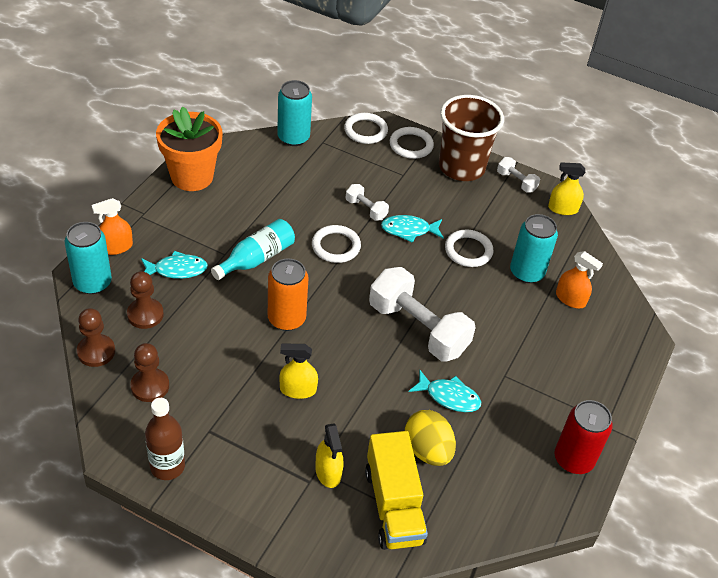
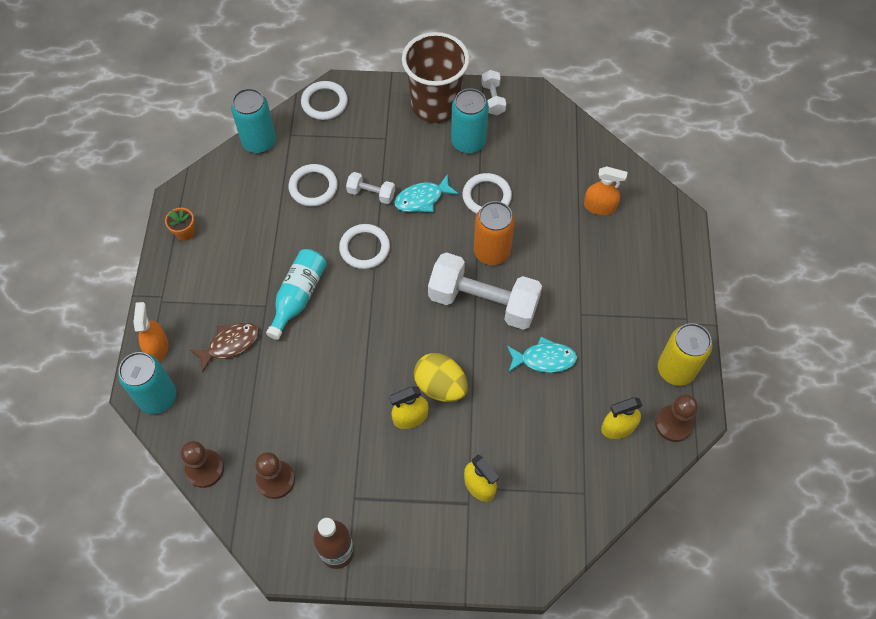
camera: 20 degrees left, 15 degrees up
orange spray bottle [91,198,133,255] -> orange spray bottle turned 135 degrees clockwise [133,302,168,362]
brown pawn [127,271,164,329] -> brown pawn moved to [655,394,698,442]
turquoise fish [141,251,208,279] -> brown fish [190,323,259,373]
orange flower pot [156,106,223,191] -> orange flower pot [165,208,195,241], size x0.41
orange can [268,259,308,331] -> orange can moved to [474,201,515,265]
yellow truck [365,431,428,550] -> none
white ring [390,127,434,159] -> white ring moved to [288,164,338,207]
yellow egg [405,410,456,466] -> yellow egg moved to [414,353,468,402]
white dumbbell [497,157,540,193] -> white dumbbell turned 60 degrees clockwise [481,70,506,115]
turquoise can [510,214,558,283] -> turquoise can moved to [451,88,489,154]
yellow spray bottle [548,162,585,215] -> yellow spray bottle moved to [601,397,643,439]
red can [555,400,613,474] -> yellow can [658,323,712,386]

